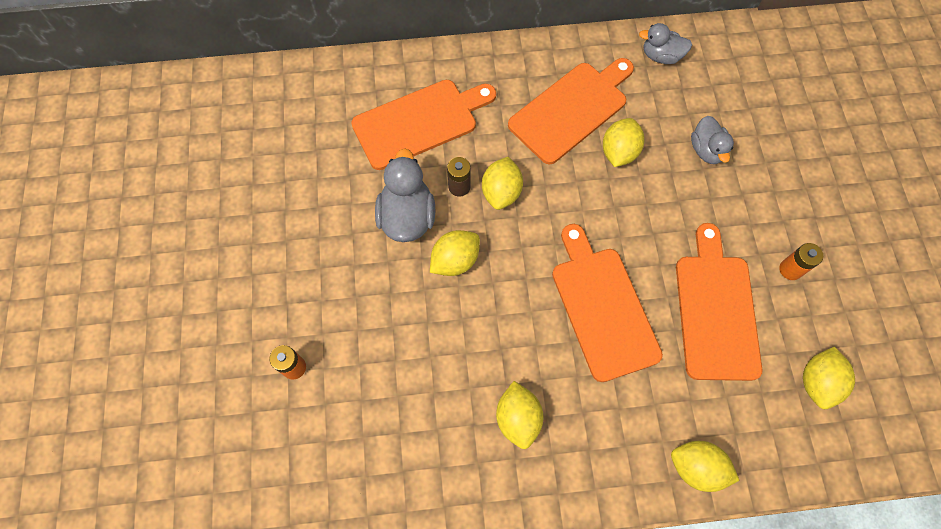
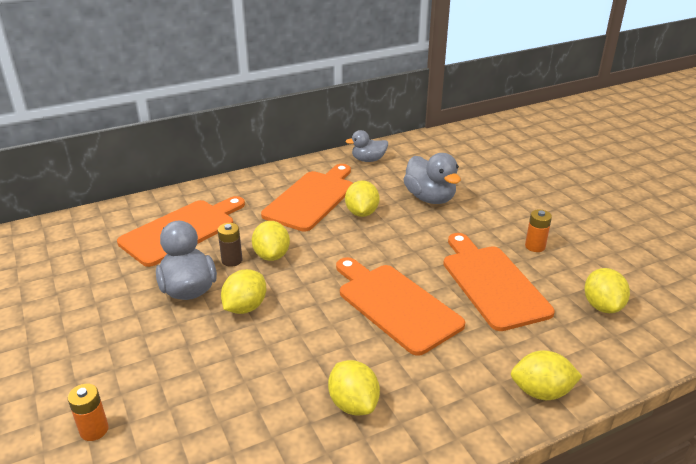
camera: 20 degrees left, 35 degrees down
grey duck [691,116,734,164] -> grey duck [403,153,461,204], size x1.56

